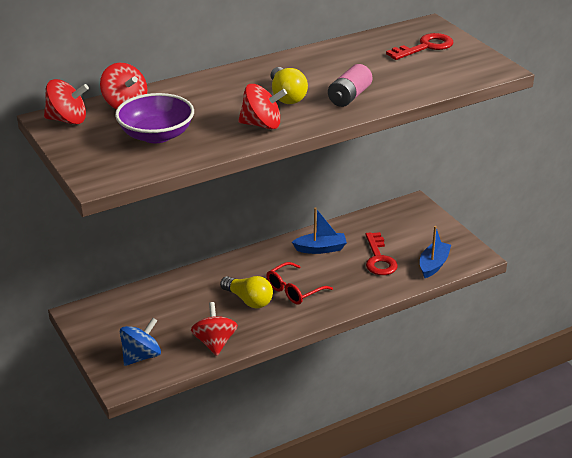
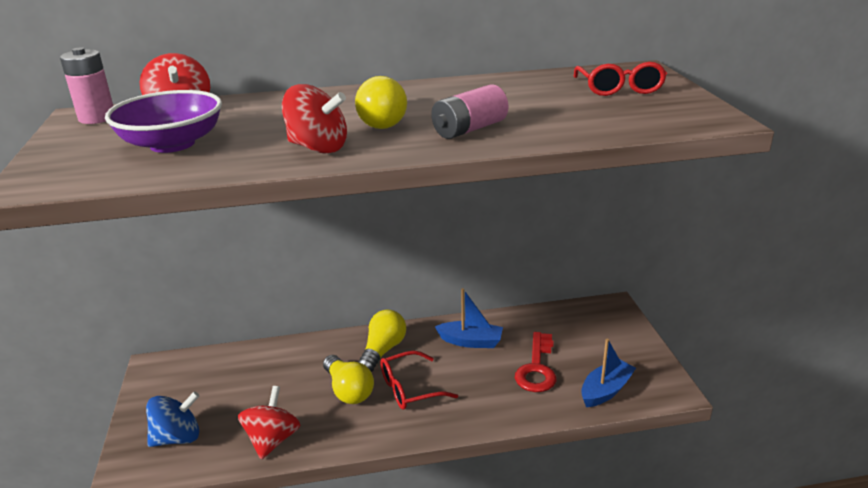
camera: 20 degrees right, 5 degrees down
red spinning top [44,79,89,125] -> pink battery [60,47,113,124]
red key [386,33,453,60] -> red glasses [574,62,667,96]
none -> yellow light bulb [358,309,406,372]

